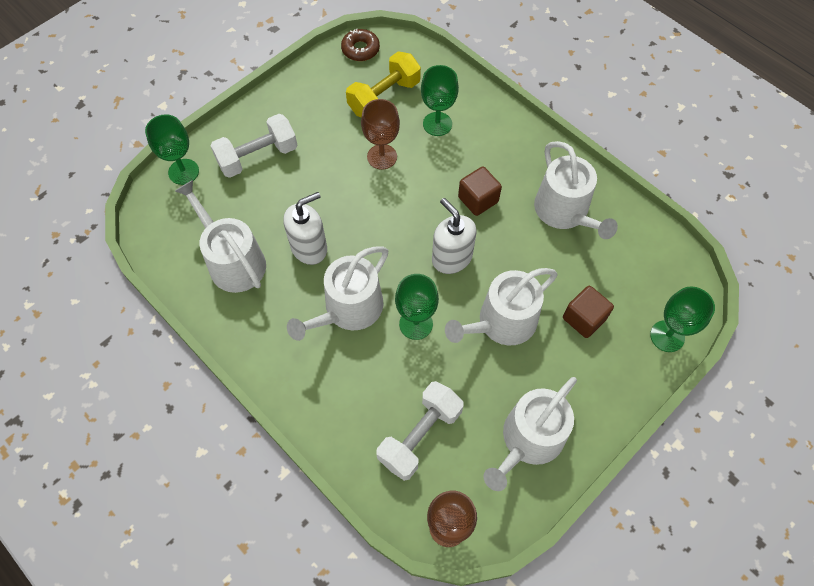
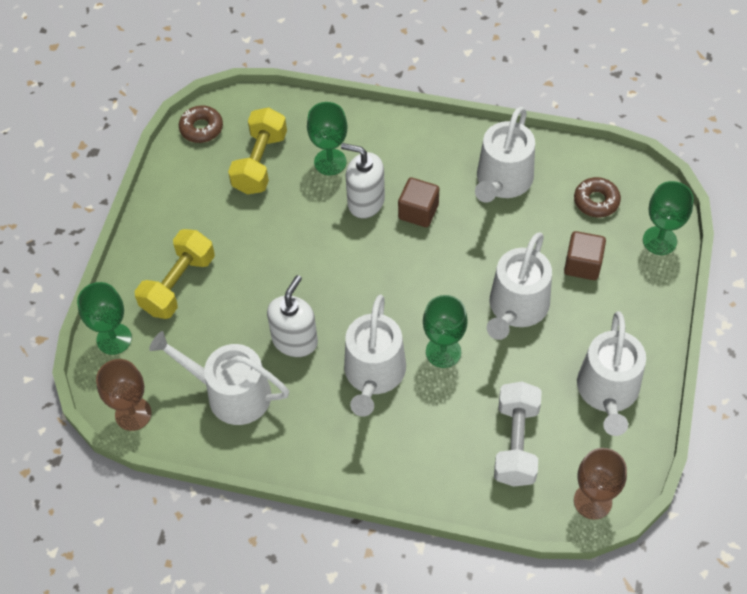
camera: 30 degrees left, 5 degrees down
white dumbbell [210,114,297,178] -> yellow dumbbell [135,229,215,319]
brown goblet [361,99,400,170] -> brown goblet moved to [96,359,152,431]
white soap dispenser [432,198,476,274] -> white soap dispenser moved to [341,143,385,219]
white watering can [534,141,618,239] -> white watering can turned 75 degrees clockwise [475,107,535,203]
none -> brown donut [574,177,621,217]

